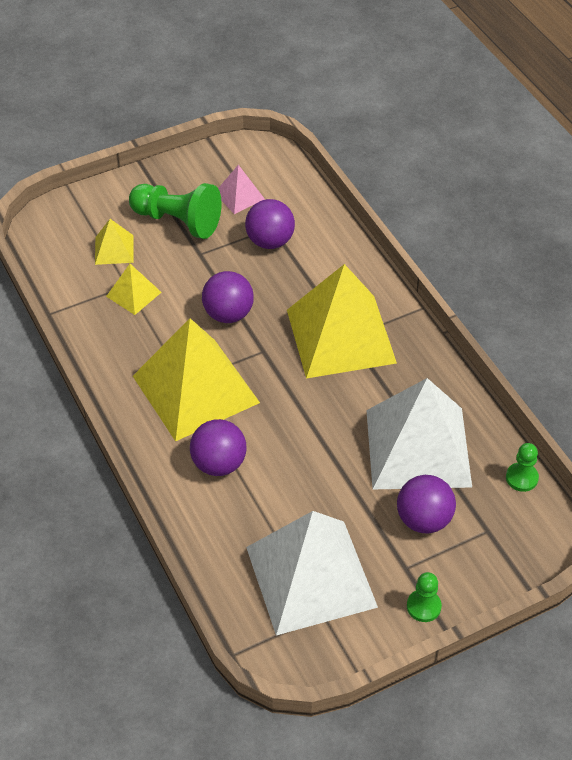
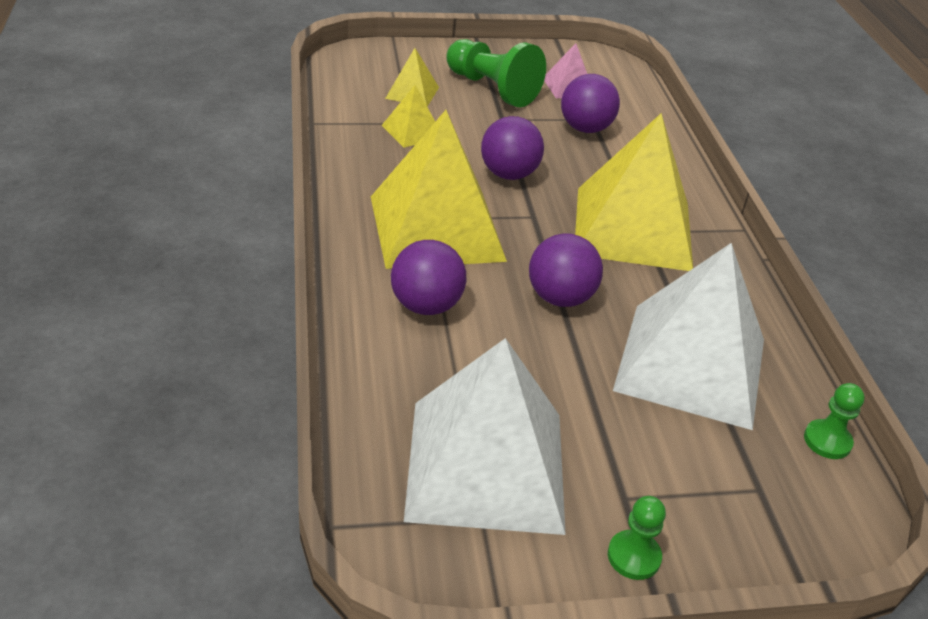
camera: 15 degrees right, 10 degrees down
purple ball [397,475,456,534] -> purple ball moved to [529,233,603,307]

